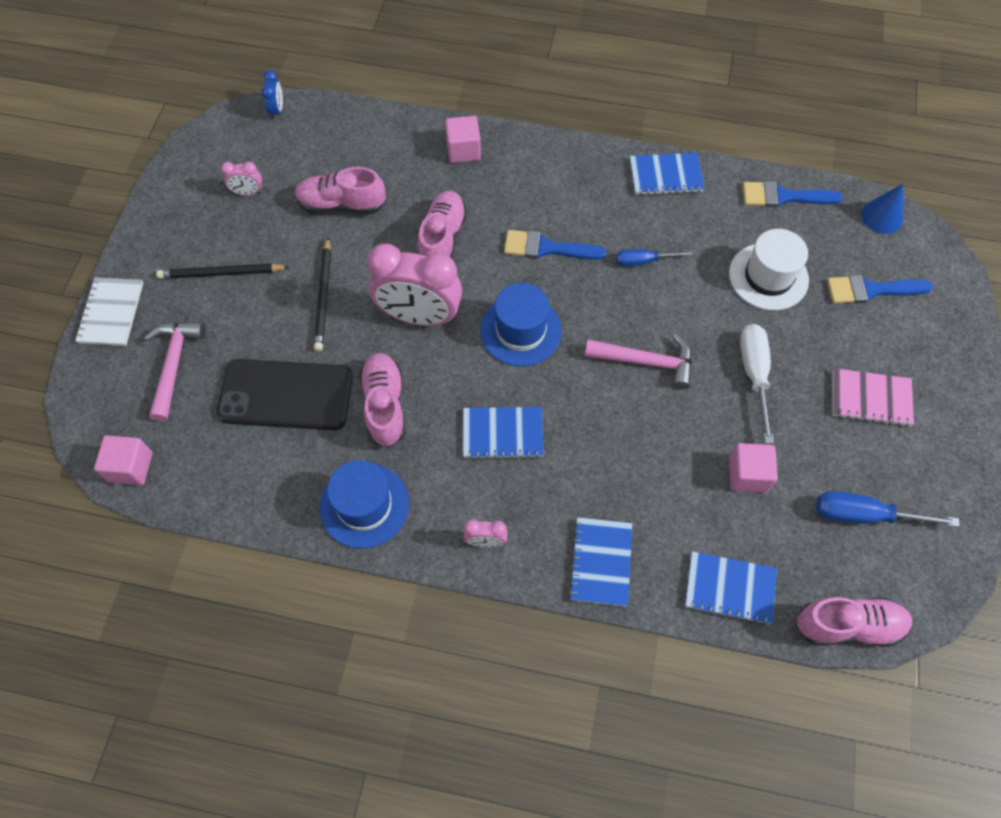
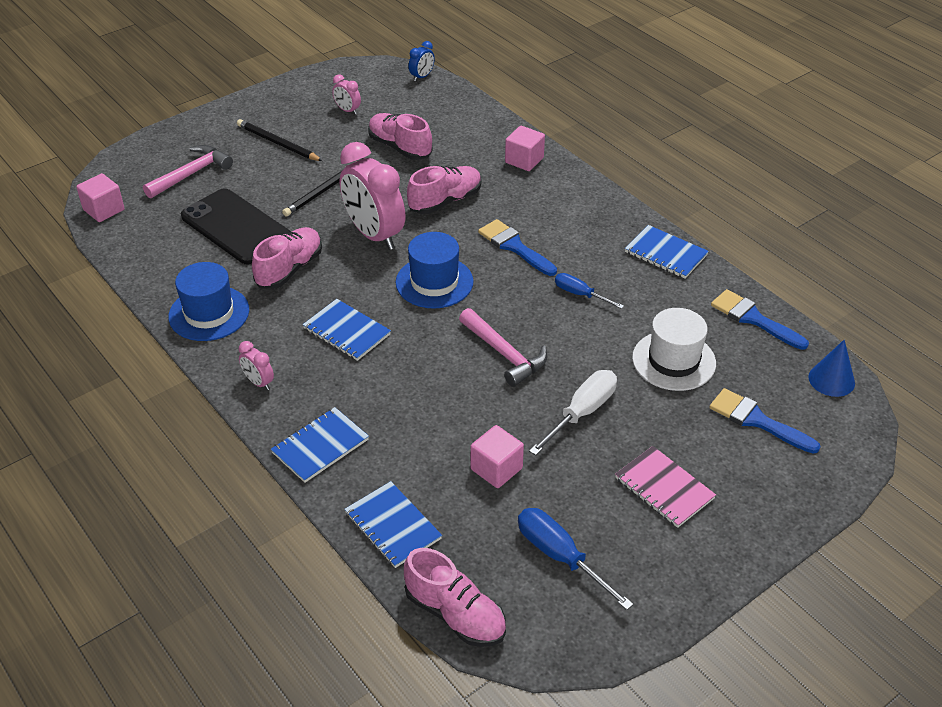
camera: 40 degrees right, 20 degrees down
white notebook [75,277,143,346] -> none

